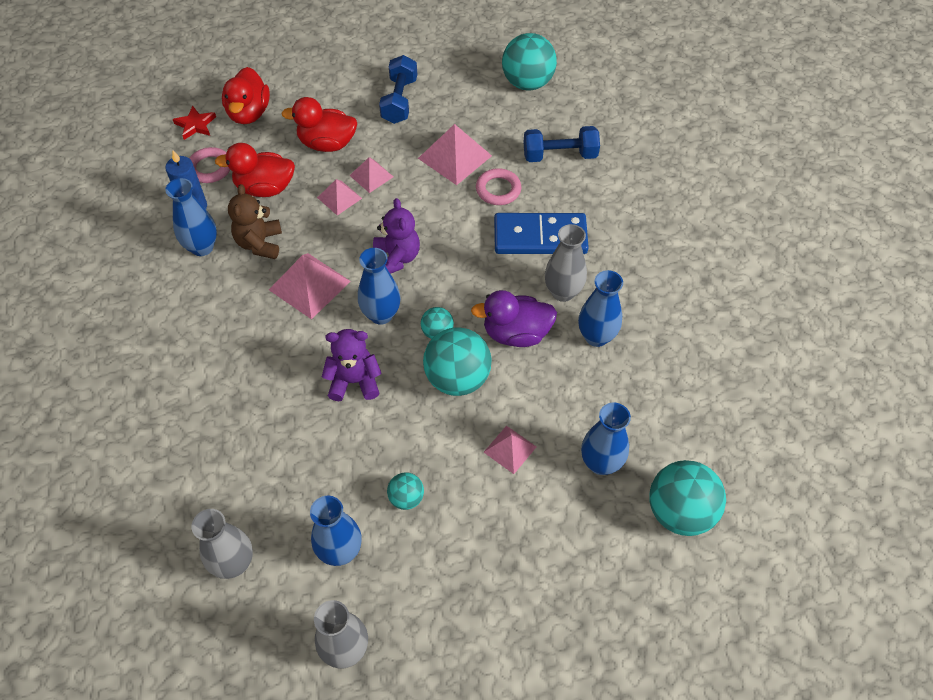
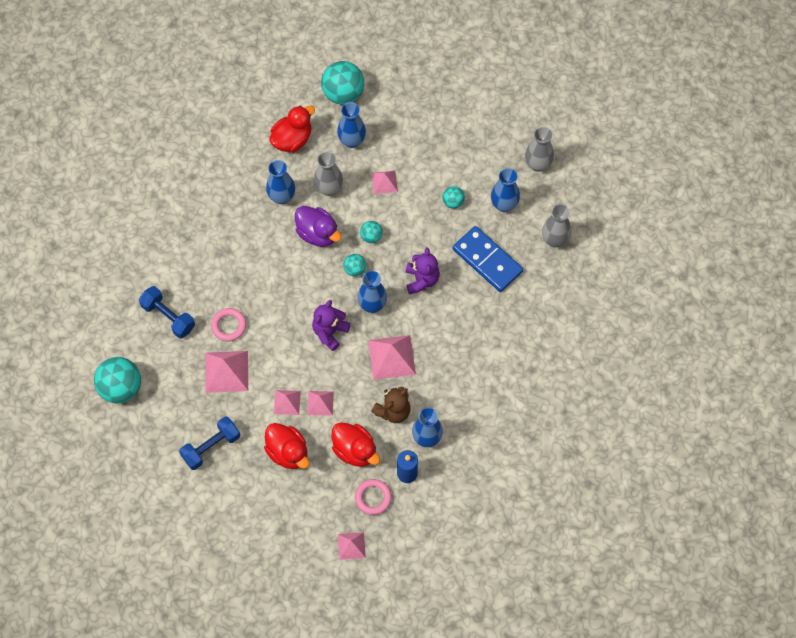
camera: 135 degrees left, 10 degrees up
red star [173,106,216,140] -> pink pyramid [338,532,366,560]
red duck [222,67,270,124] -> red duck moved to [269,105,315,152]
purple teddy bear [322,329,382,401] -> purple teddy bear turned 135 degrees counterclockwise [406,247,440,295]
turquoise ball [423,328,492,396] -> turquoise ball [360,221,383,243], size x0.51
blue domino [494,213,589,254] -> blue domino moved to [453,226,523,292]
grey vase [545,224,587,302] -> grey vase moved to [314,151,343,196]

